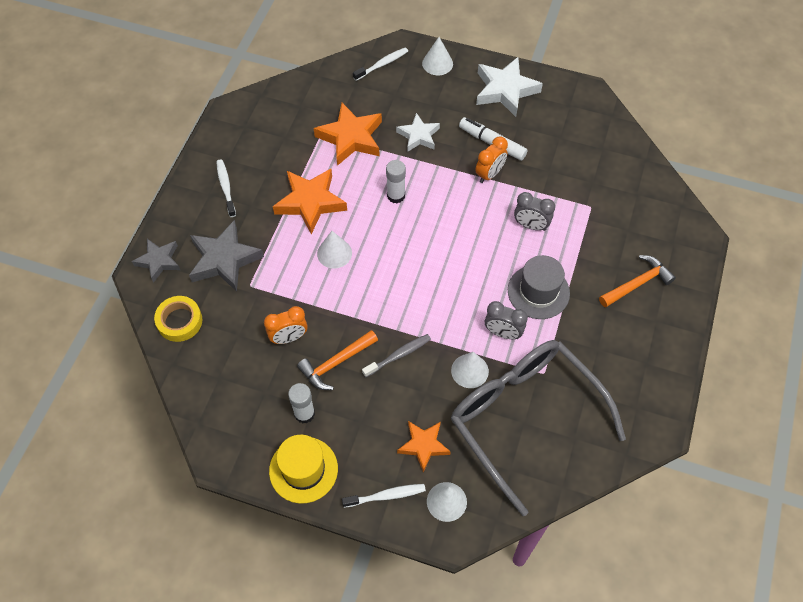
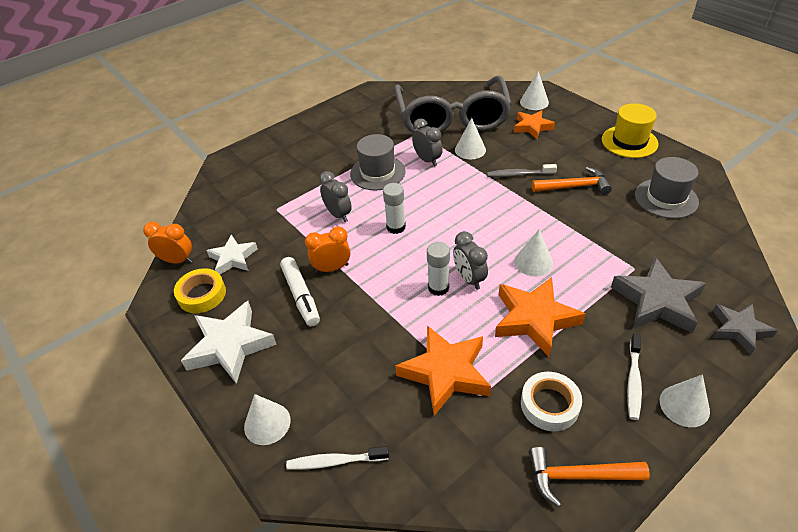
camera: 145 degrees left, 15 degrees down
yellow tape [154,296,203,342] -> yellow tape moved to [174,268,226,313]
orange clock [264,306,308,344] -> orange clock moved to [143,221,192,264]
white glue stick [288,383,315,423] -> white glue stick moved to [383,183,406,234]
white toothbrush [342,484,426,508] -> none
white star [396,113,440,152] -> white star moved to [206,235,258,274]
orange hammer [599,255,676,308] -> orange hammer moved to [529,447,650,507]
none -> grey clock [453,231,488,290]
none -> white tape [521,372,582,431]
none -> grey hat [635,157,699,219]
none -> white cone [659,374,710,427]

